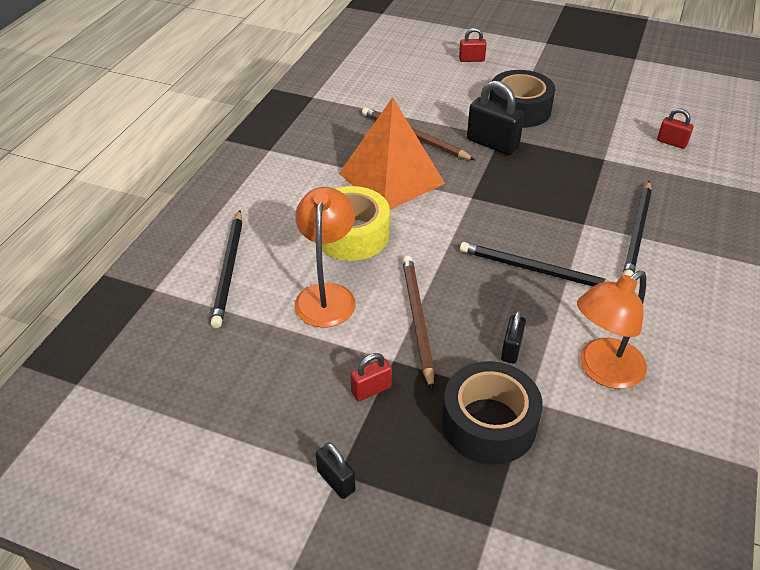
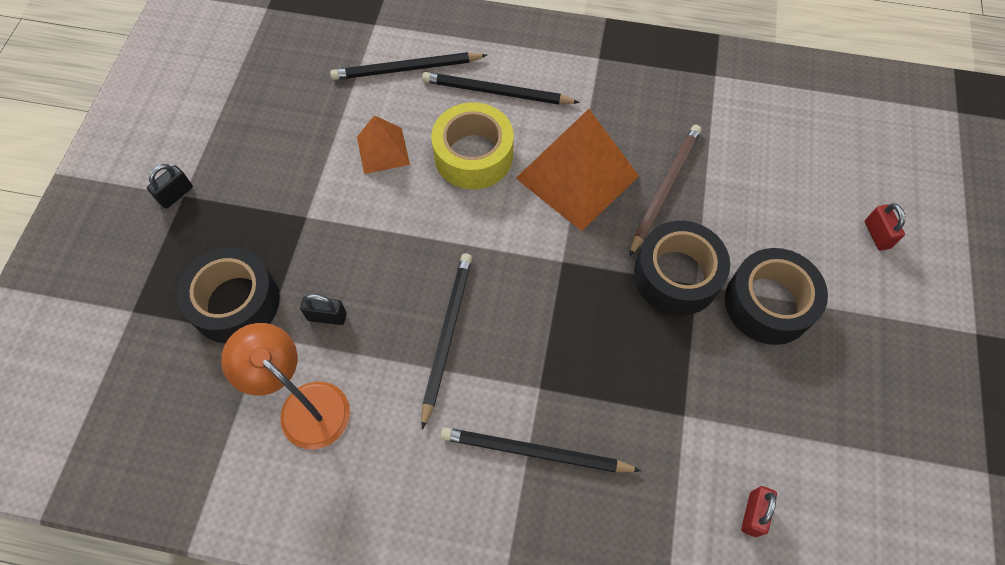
camera: 80 degrees right, 20 degrees up
orange lamp [295,187,356,328] -> orange pyramid [357,115,410,174]
red padlock [350,353,392,401] -> none
brown pencil [402,255,435,390] -> none
black padlock [467,81,524,155] -> black tape [634,221,730,316]
none -> black pencil [422,72,580,105]

